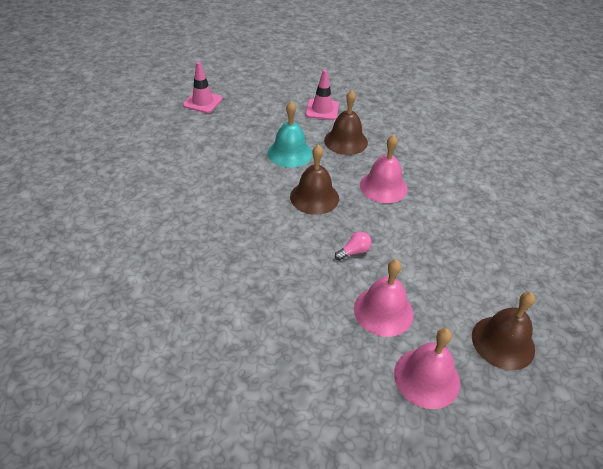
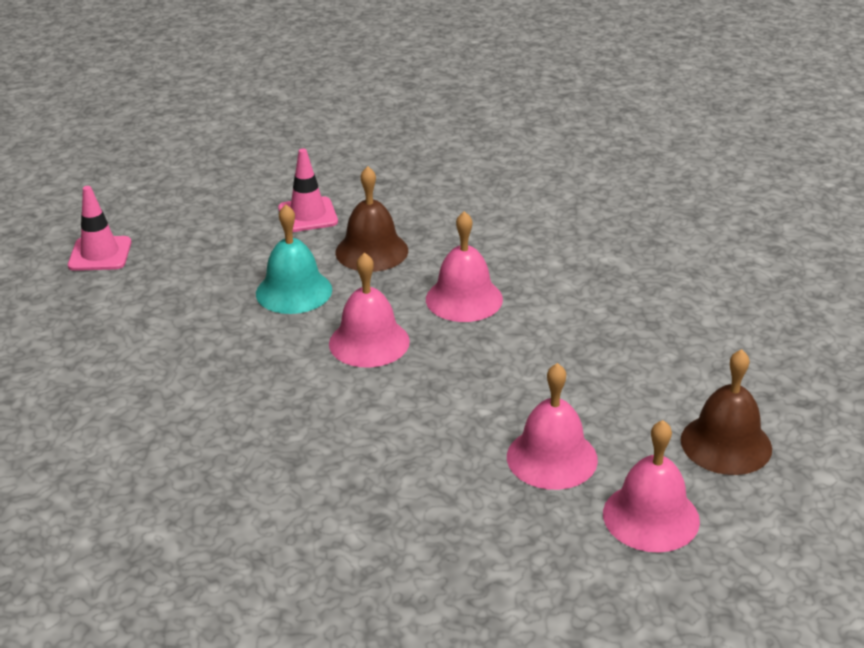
camera: 20 degrees left, 10 degrees down
brown bell [290,145,339,215] -> pink bell [329,252,410,368]
pink light bulb [335,232,372,261] -> none

